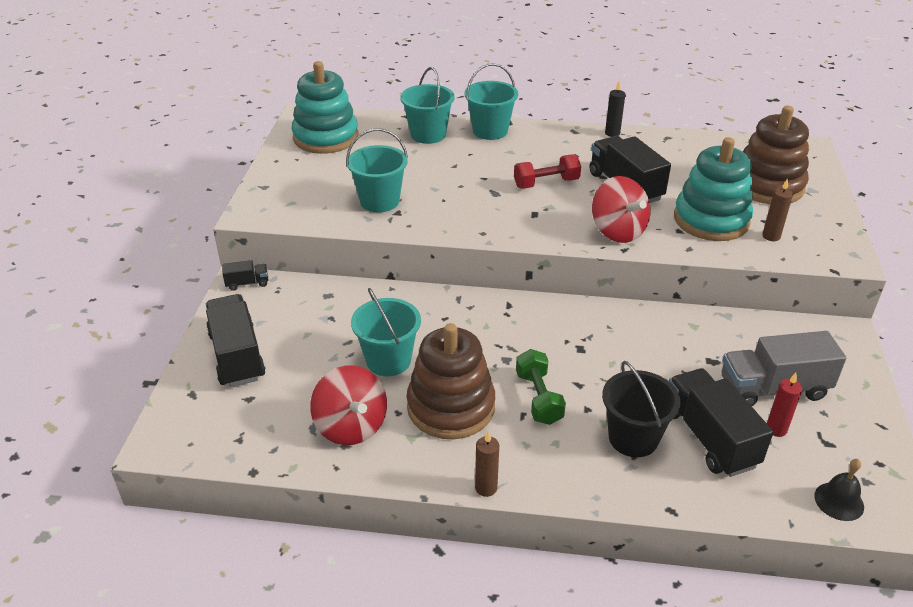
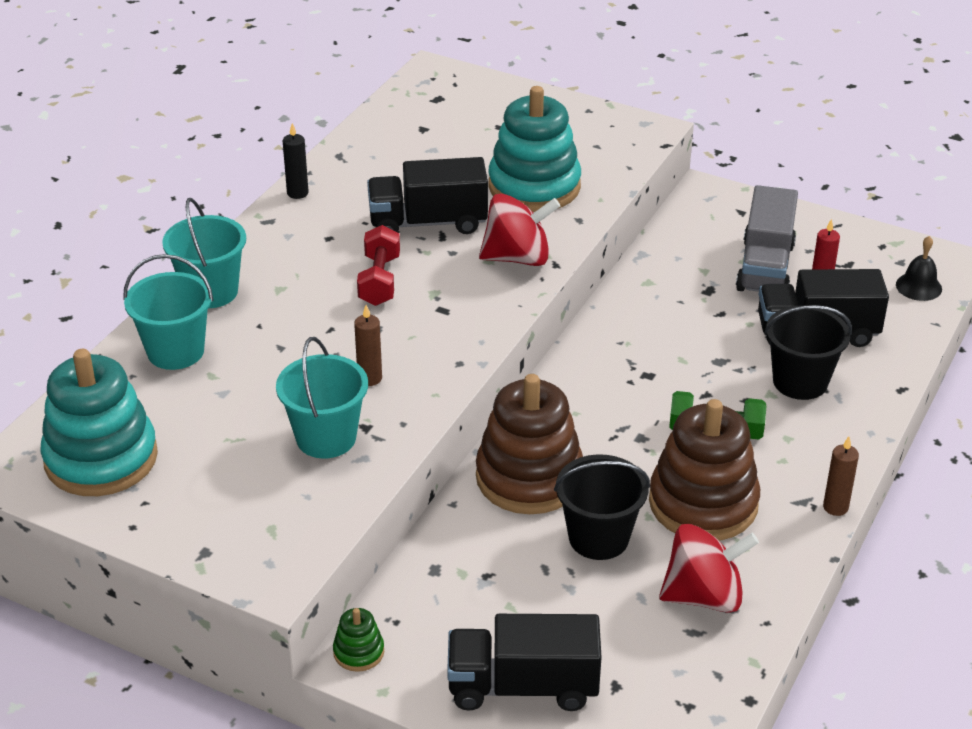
camera: 70 degrees left, 0 degrees up
black truck [222,260,268,291] -> green stacking toy [333,608,384,672]
turquoise bucket [351,288,421,376] -> black bucket [554,454,650,560]
brown stacking toy [743,106,809,204] -> brown stacking toy moved to [476,374,583,514]
brown candle [762,179,793,241] -> brown candle moved to [354,305,382,386]

